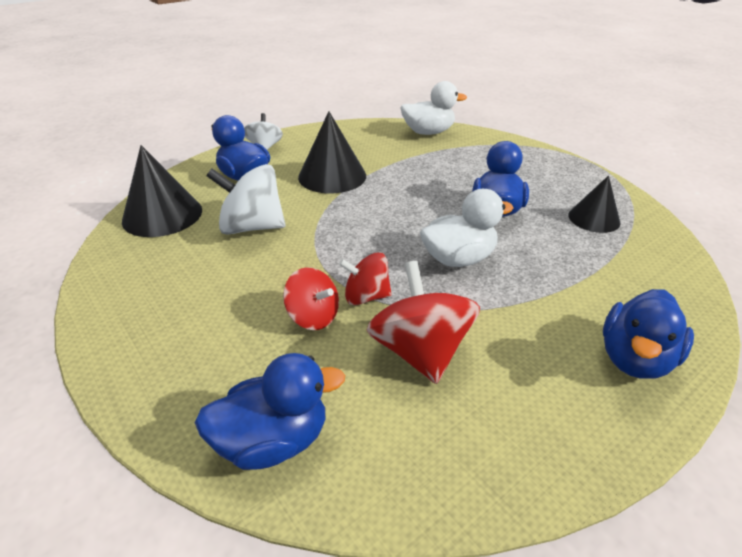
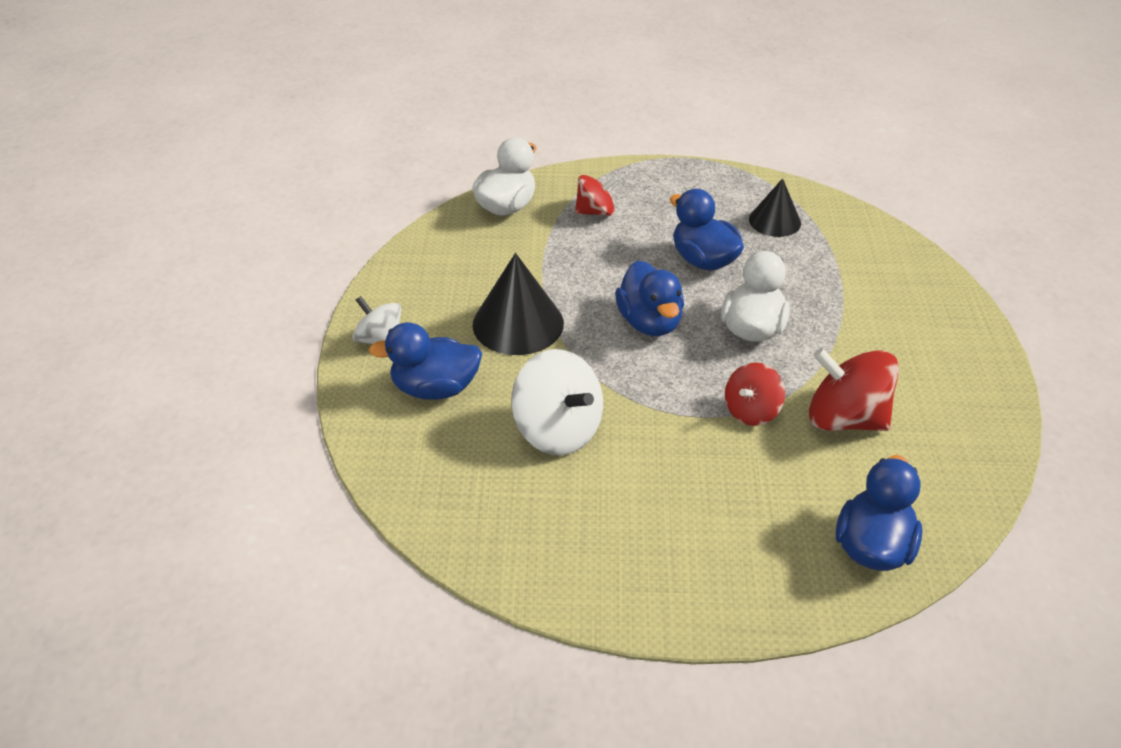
camera: 50 degrees left, 5 degrees up
black cone [122,145,202,237] -> none
white spinning top [206,164,285,235] -> white spinning top turned 90 degrees counterclockwise [511,349,603,455]
red spinning top [283,267,339,330] -> red spinning top moved to [575,175,618,216]
blue duck [603,289,694,379] -> blue duck moved to [615,261,684,336]

